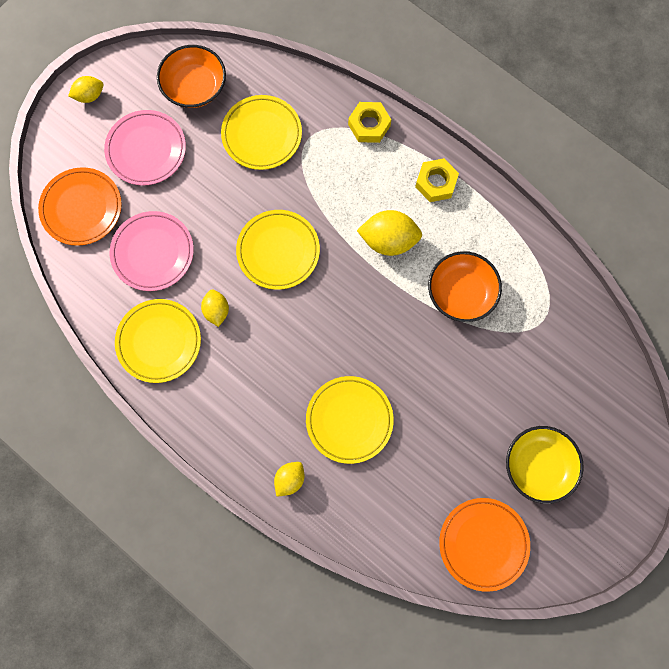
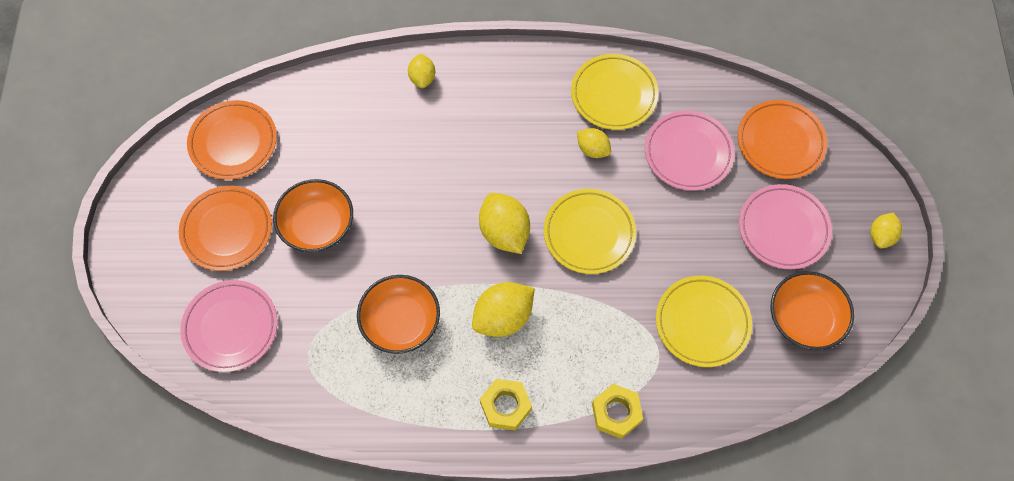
camera: 140 degrees right, 10 degrees down
yellow plate [306,376,394,464] -> none
yellow bowl [506,426,584,504] -> orange plate [179,186,272,271]
none -> pink plate [180,280,277,372]
none -> orange bowl [273,179,353,252]
none -> yellow lemon [479,193,530,254]

